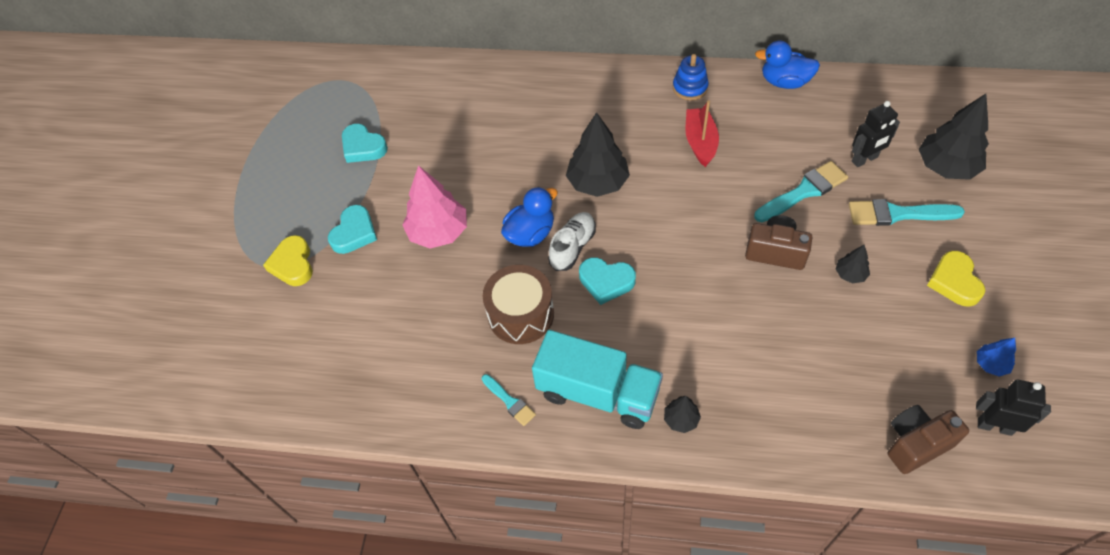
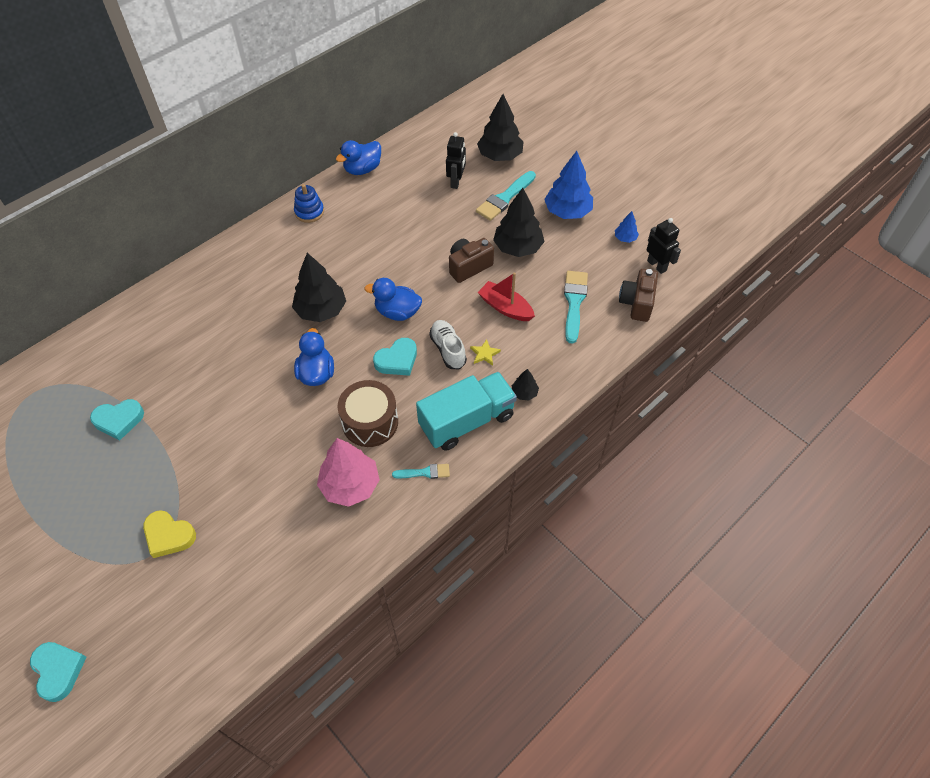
camera: 55 degrees left, 0 degrees up
turquoise heart [328,205,377,254] -> turquoise heart moved to [30,642,87,702]
pink tree [402,165,467,249] -> pink tree moved to [317,438,380,507]
white shoe [548,212,596,271] -> white shoe moved to [429,320,467,369]
red boat [686,100,719,167] -> red boat moved to [478,272,535,321]
turquoise brush [754,161,848,222] -> turquoise brush moved to [564,271,588,344]
black tree [836,245,870,284] -> black tree [493,188,545,257], size x2.08
yellow heart [927,251,985,307] -> blue tree [544,151,593,219]
black robot [976,380,1051,436] -> black robot turned 90 degrees clockwise [647,218,681,274]
none -> blue duck [364,278,422,321]
none -> yellow star [470,339,501,366]

